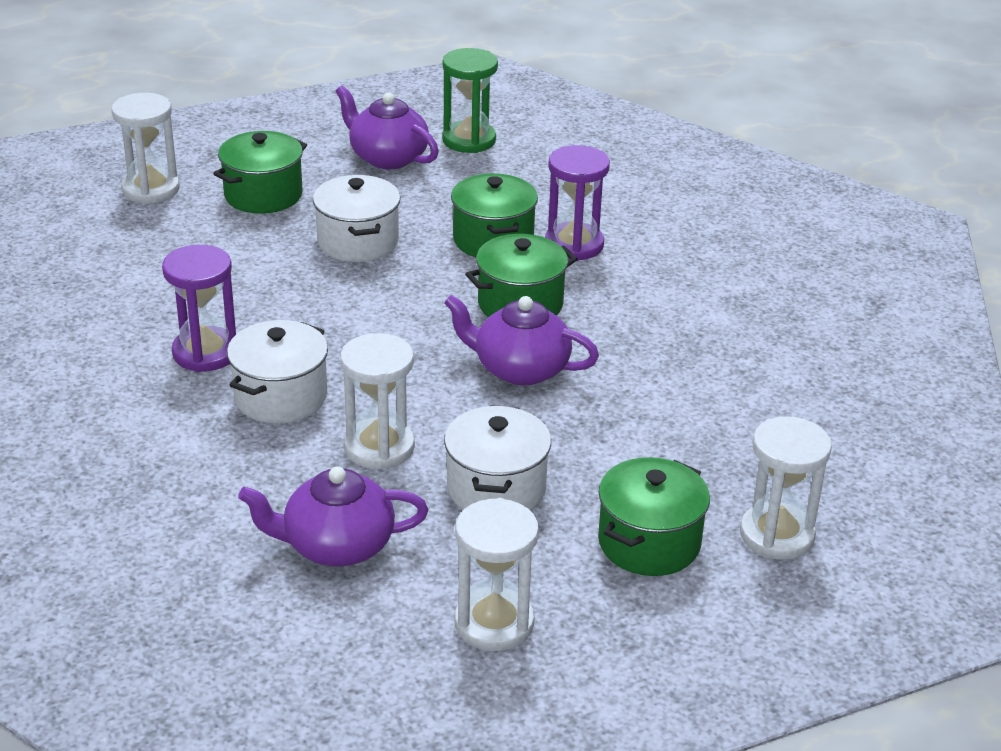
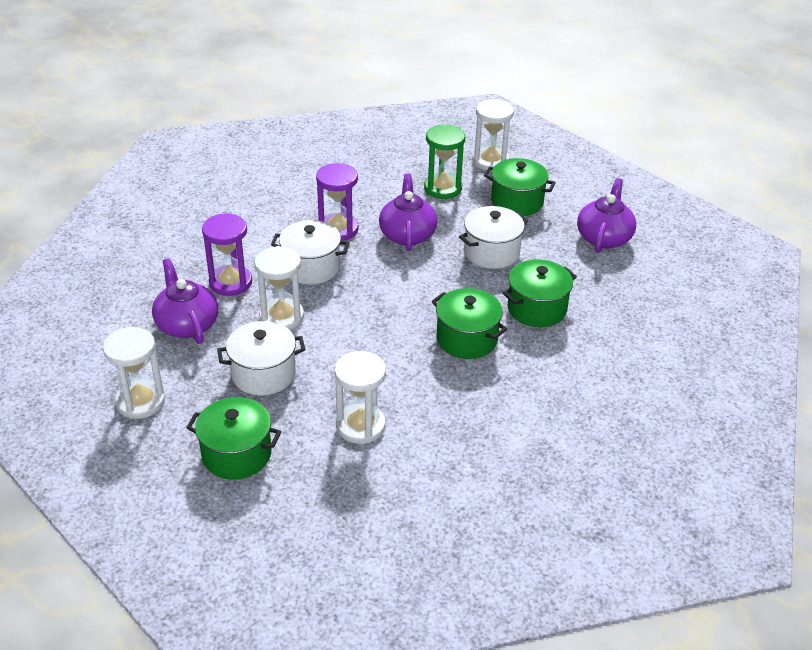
camera: 70 degrees right, 5 degrees up
green hourglass [442,48,498,153] -> green hourglass moved to [424,124,465,199]
purple teapot [444,295,599,386] -> purple teapot moved to [379,174,438,251]
purple hourglass [545,145,610,261] -> purple hourglass moved to [202,213,252,296]
white hourglass [740,416,832,560] -> white hourglass moved to [334,351,386,444]

